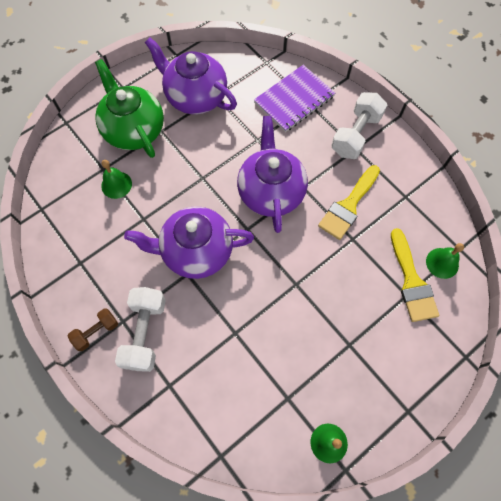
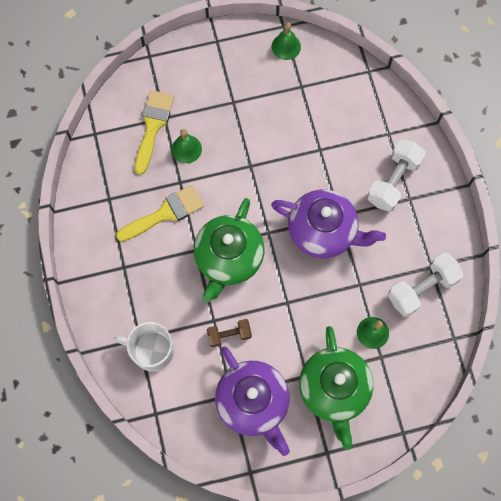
camera: 155 degrees left, 5 degrees up
brown dumbbell [68,308,118,351] -> brown dumbbell moved to [207,319,252,347]
purple teapot [237,116,308,233] -> green teapot [194,198,264,302]
purple notebook [254,65,335,132] -> white mug [114,322,174,372]
white dumbbell [331,92,387,159] -> white dumbbell moved to [388,253,464,317]
green bell [426,243,464,279] -> green bell moved to [171,129,202,163]

